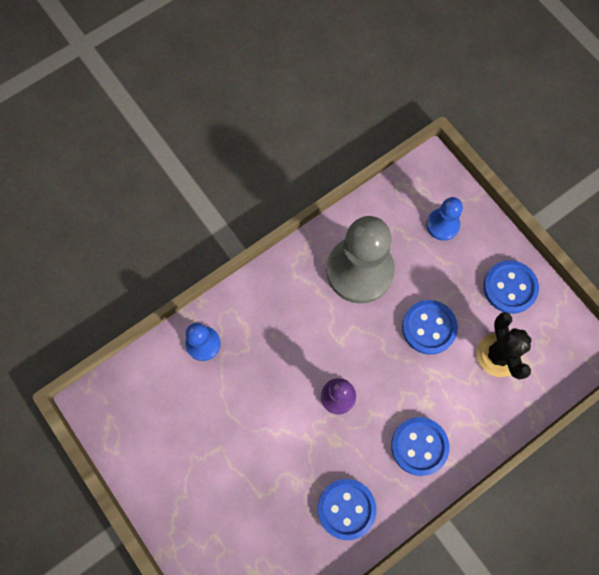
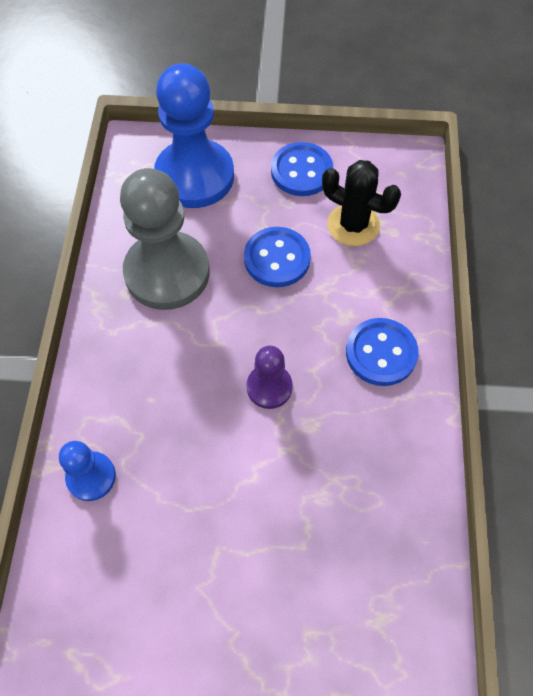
camera: 50 degrees left, 10 degrees down
blue button [318,479,376,540] -> none
blue pawn [426,197,463,241] -> blue pawn [154,63,234,208], size x2.01

